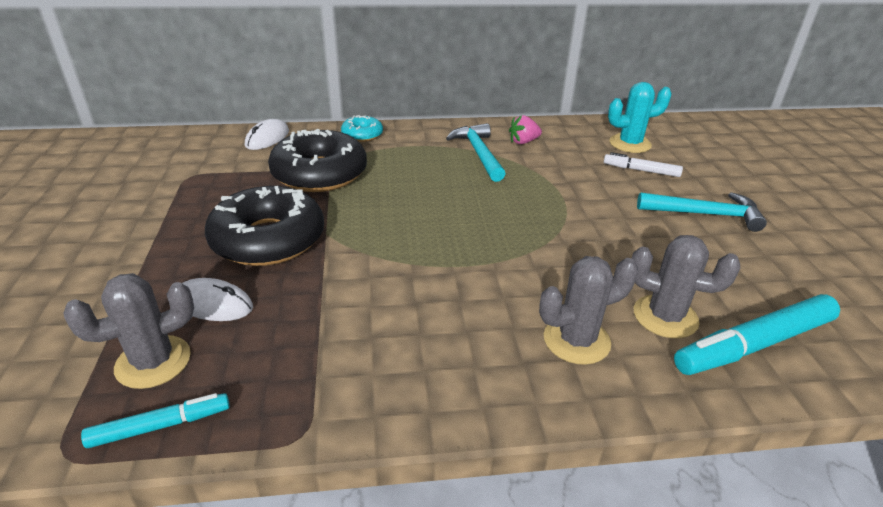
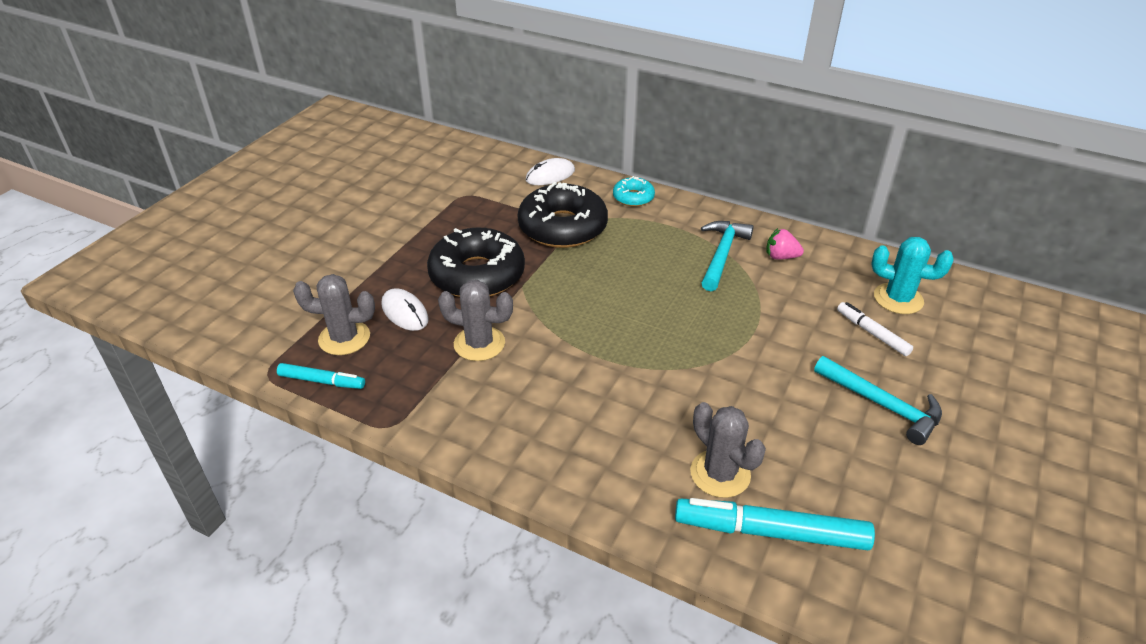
camera: 35 degrees right, 5 degrees up
grey cactus [539,256,638,365] -> grey cactus moved to [438,280,513,361]

